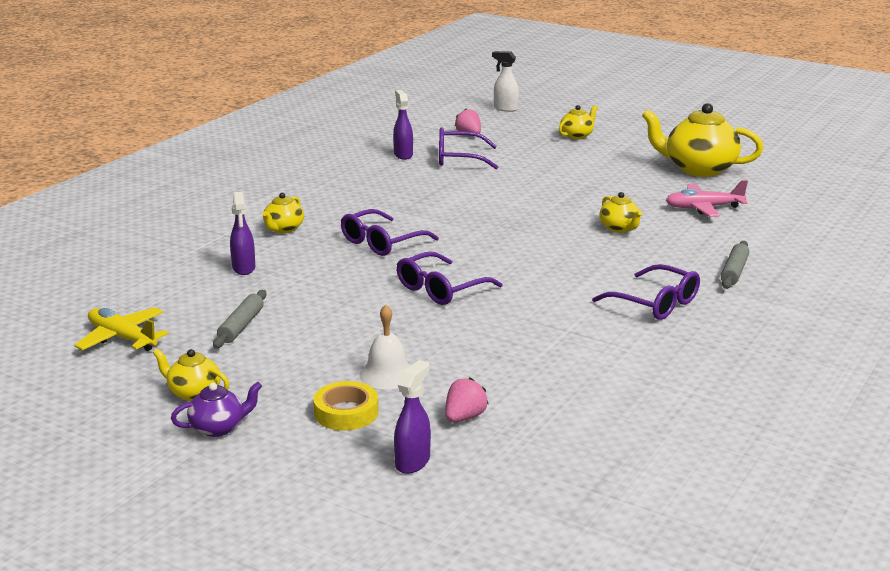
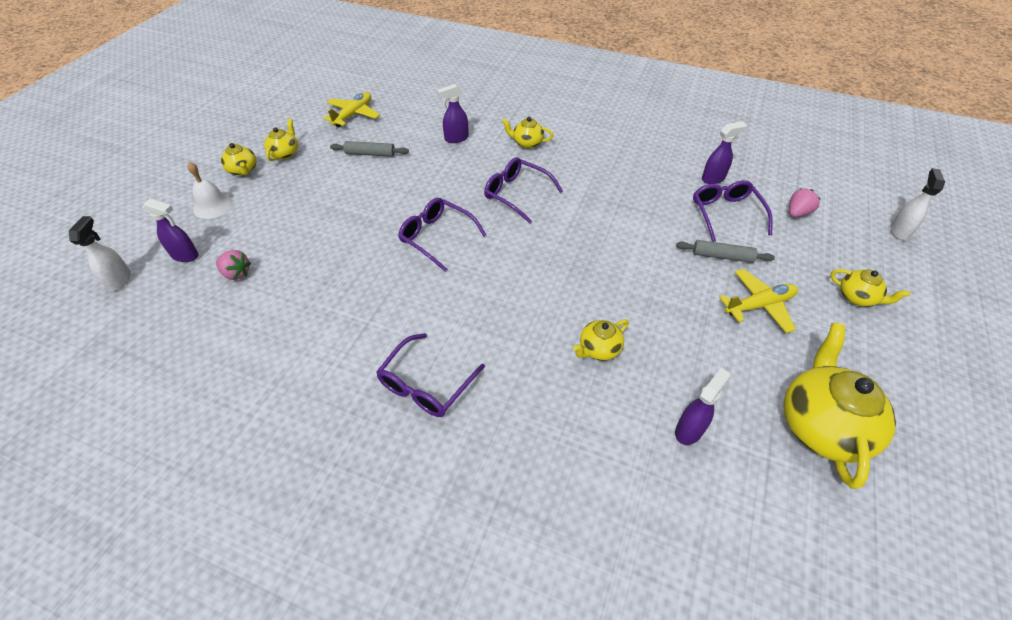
camera: 80 degrees right, 25 degrees up
purple teapot [171,382,262,437] -> yellow teapot [221,143,257,176]
yellow tape [313,381,378,430] -> none
white bell [359,305,410,389] -> white bell moved to [187,162,233,219]
pink plane [666,180,748,217] -> purple spray bottle [675,368,731,445]
grey rolling pin [721,241,749,289] -> grey rolling pin moved to [676,240,775,263]
none -> white spray bottle [69,216,131,291]
none -> yellow plane [719,269,798,333]

